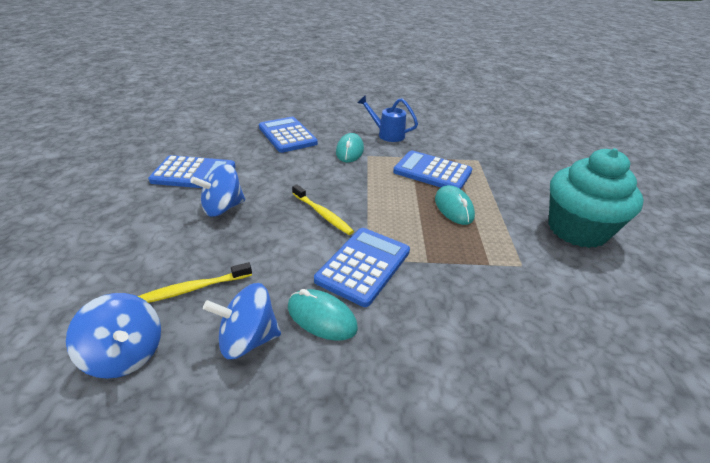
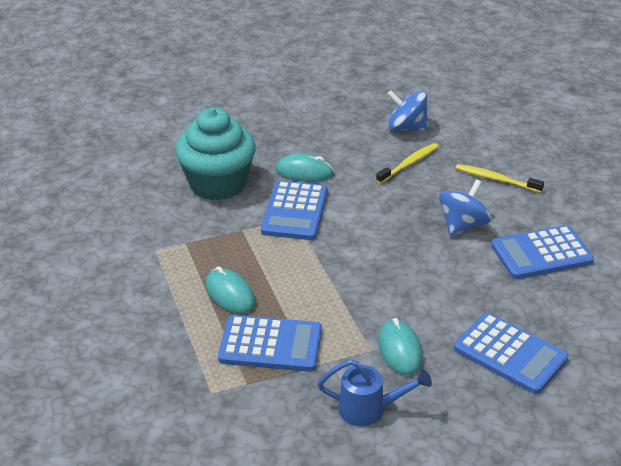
camera: 160 degrees right, 0 degrees up
blue spinning top [203,283,281,359] -> none
yellow toothbrush [292,184,354,235] -> yellow toothbrush moved to [455,164,544,193]
turquoise cupcake [549,148,644,248] -> turquoise cupcake moved to [175,108,256,201]

